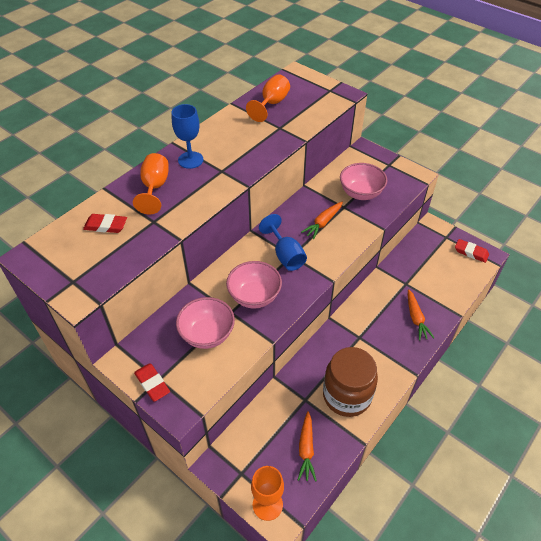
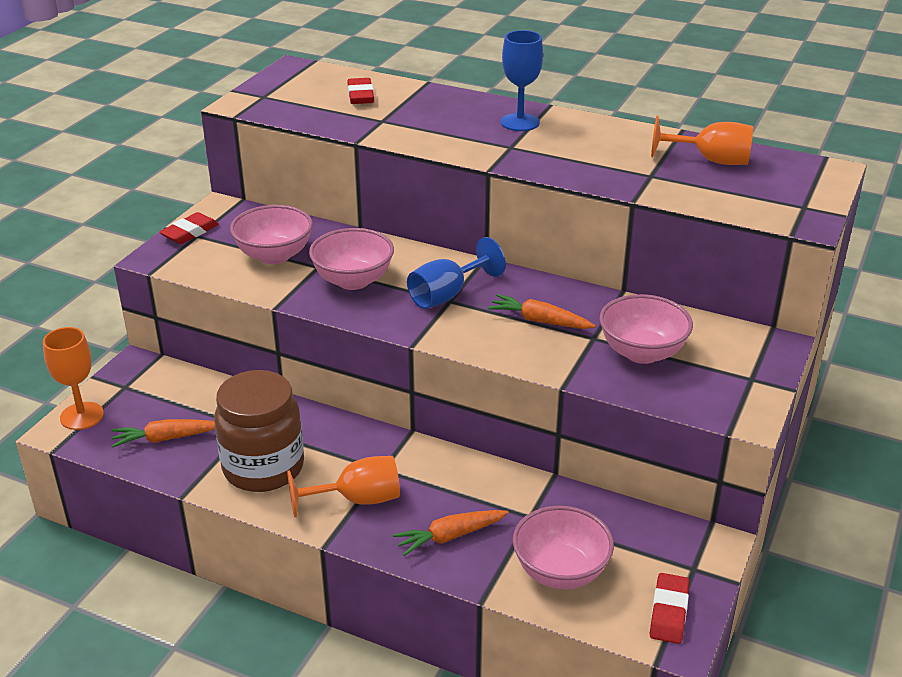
camera: 75 degrees right, 15 degrees down
orange goblet [133,153,169,214] -> orange goblet moved to [287,456,400,518]
none -> pink bowl [513,506,614,589]

